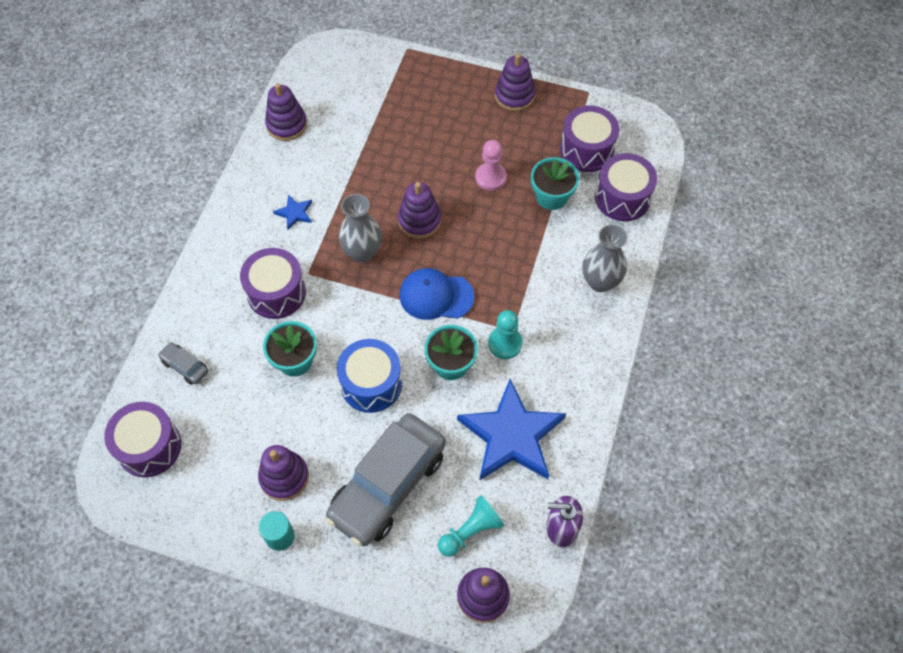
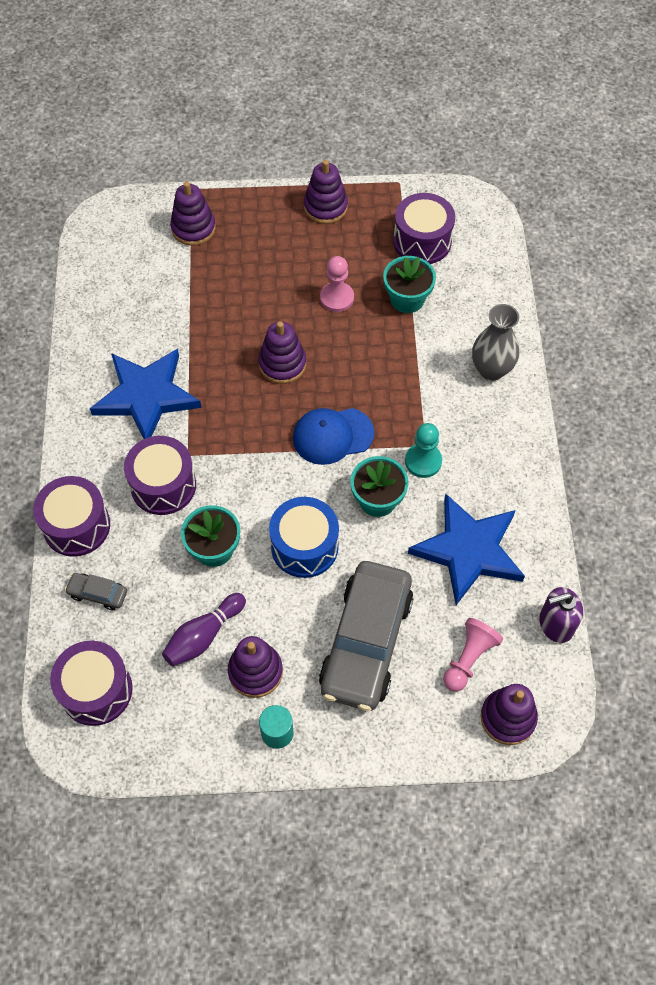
camera: 20 degrees left, 0 degrees up
purple stacking toy [265,83,307,141] -> purple stacking toy moved to [170,182,216,246]
blue star [273,194,312,230] -> blue star [90,349,202,439], size x2.41
grey vase [339,194,382,262] -> none
turquoise pawn [438,495,504,557] -> pink pawn [443,618,503,692]
purple drum [595,153,657,221] -> purple drum moved to [33,476,110,557]
none -> purple bowling pin [162,593,246,666]

